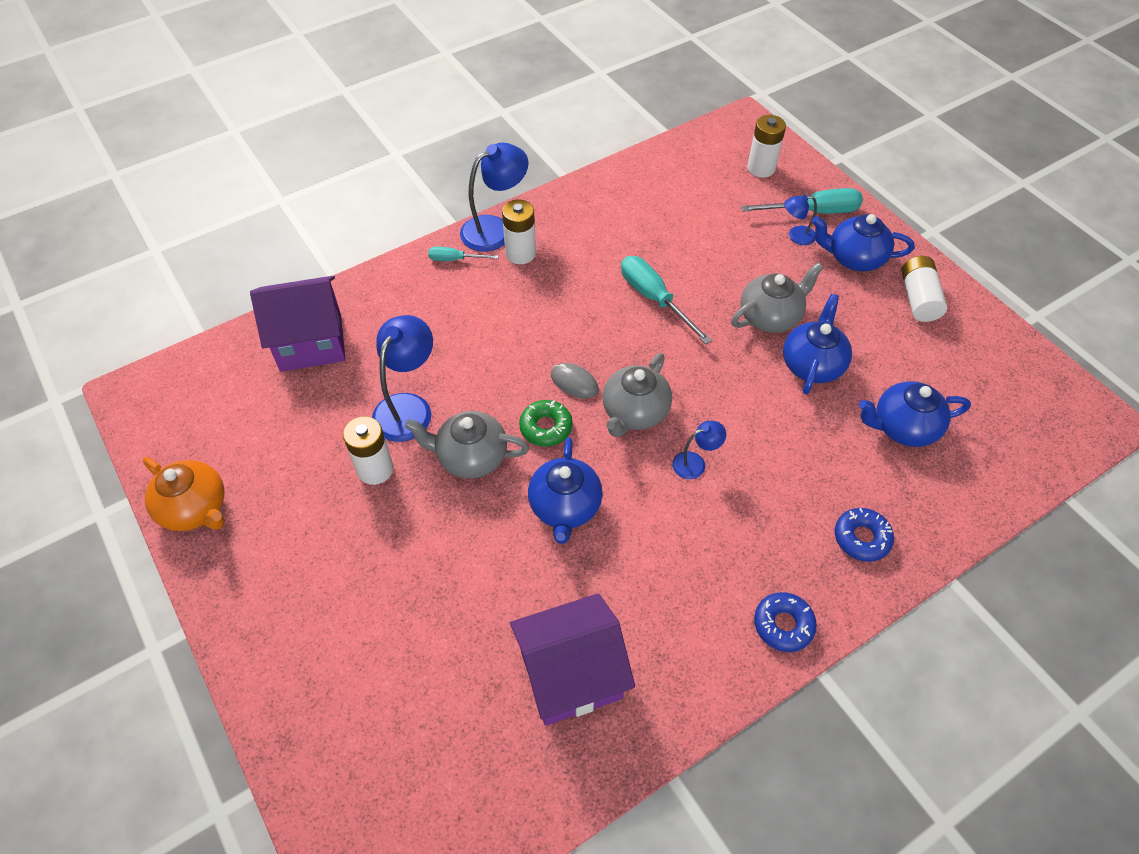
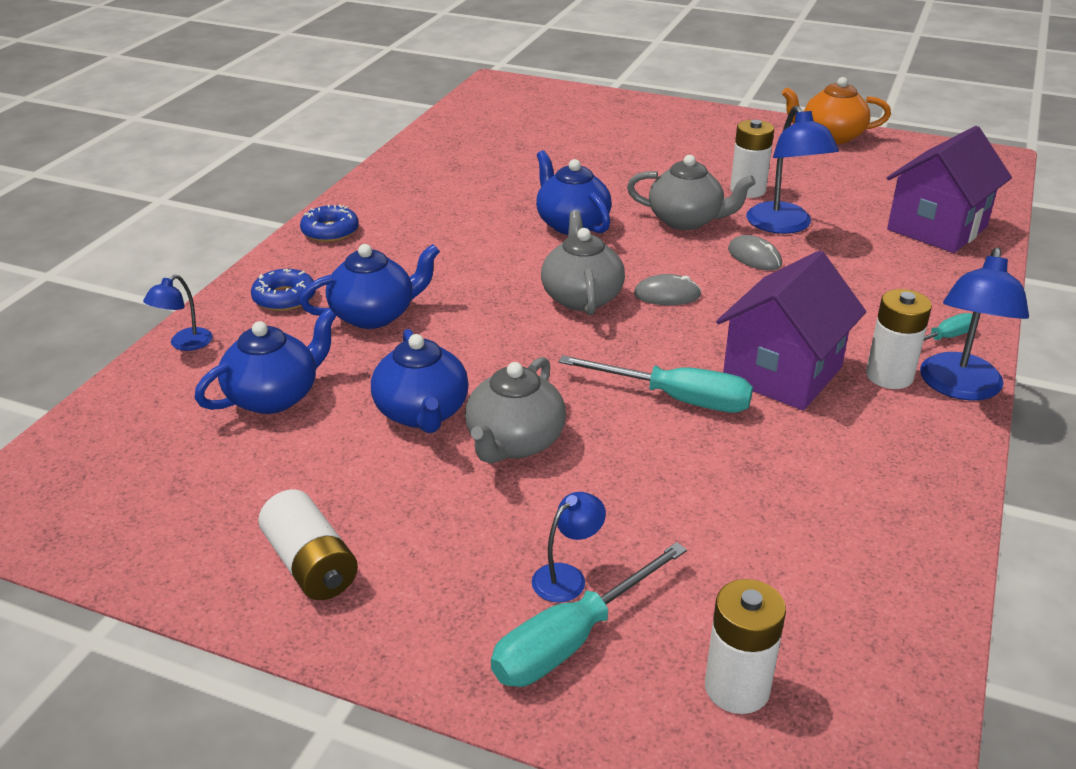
camera: 145 degrees right, 20 degrees down
grey teapot [405,411,529,479] -> grey teapot turned 45 degrees clockwise [627,155,756,230]
purple house [510,593,635,726] -> purple house moved to [716,250,866,411]
green donut [519,400,573,447] -> none
blue lamp [672,421,726,479] -> blue lamp moved to [143,275,213,351]
blue teapot [812,214,914,271] -> blue teapot moved to [299,244,440,329]
none -> grey mouse [728,235,782,271]

